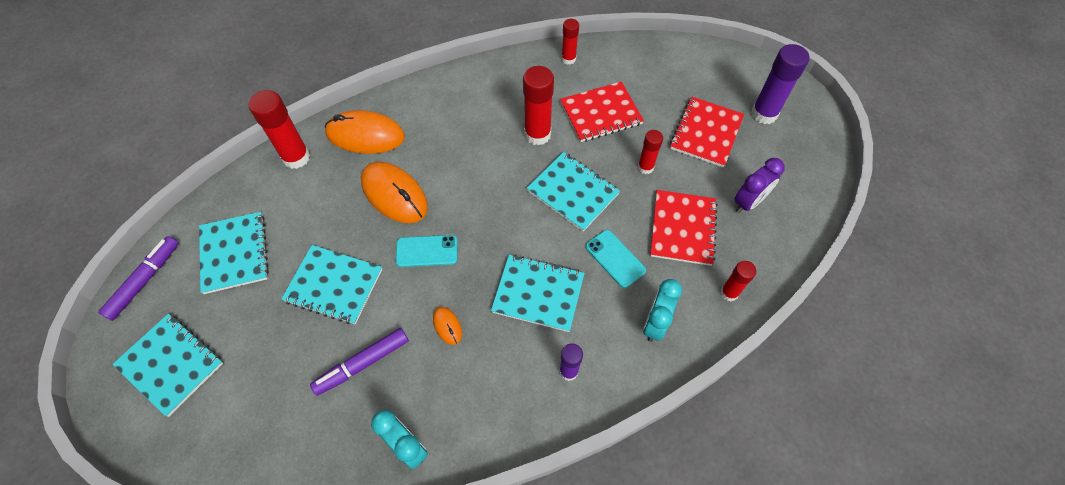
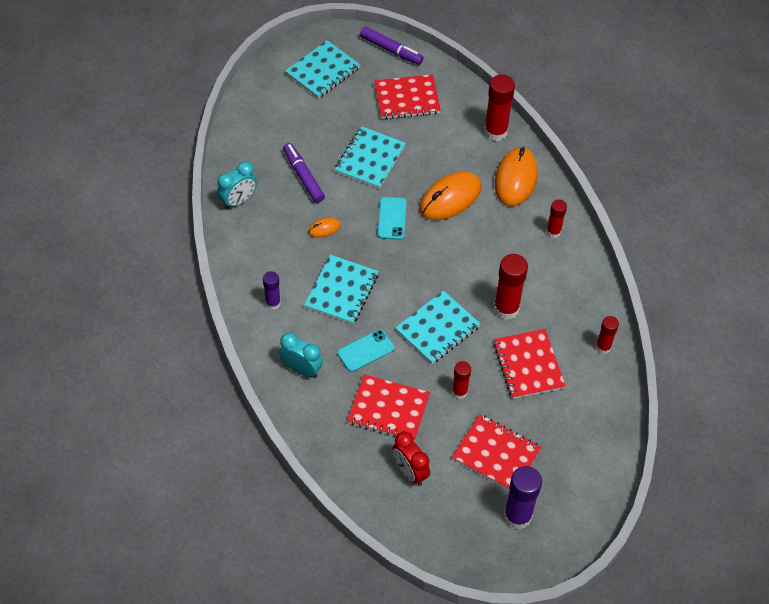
camera: 95 degrees right, 5 degrees down
turquoise notebook [199,212,269,294] -> red notebook [374,75,441,119]
red glue stick [720,261,757,301] -> red glue stick moved to [546,199,567,238]
purple clock [734,158,785,213] -> red clock [392,432,430,486]

